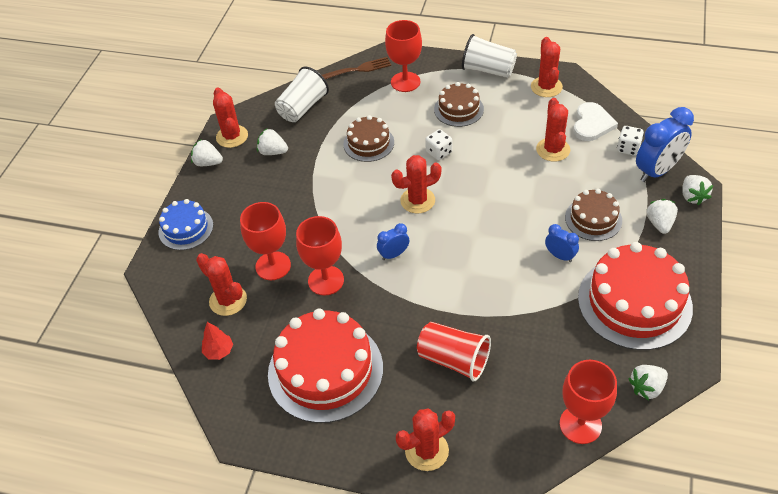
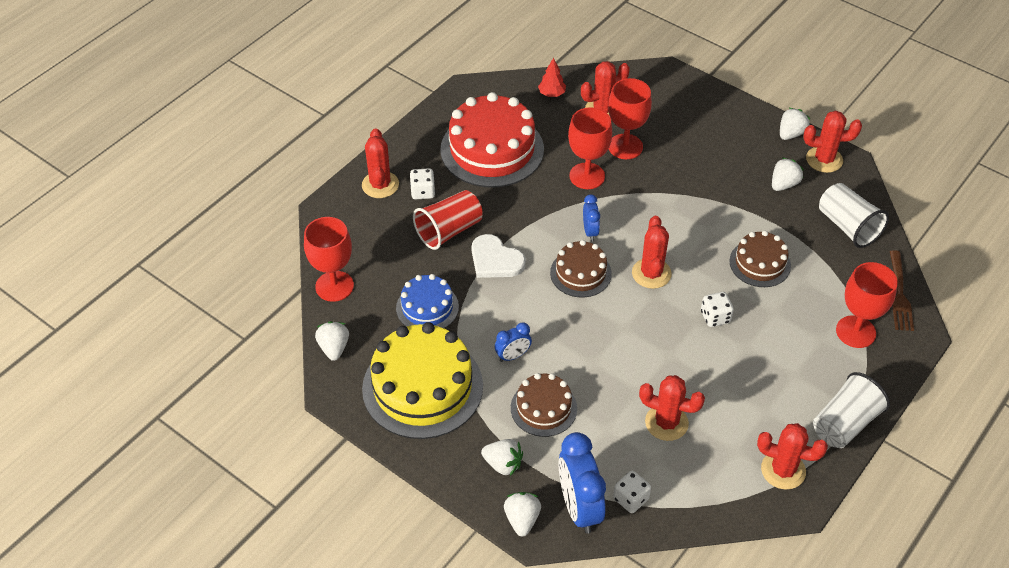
camera: 110 degrees right, 0 degrees up
blue cake [158,199,213,250] -> blue cake moved to [396,274,459,328]
brown cake [434,82,484,127] -> brown cake moved to [550,240,612,298]
white heart [573,102,618,141] -> white heart moved to [471,234,526,278]
red cake [578,242,693,350] -> yellow cake [362,322,483,439]
white strawberry [682,175,713,205] -> white strawberry turned 75 degrees clockwise [504,492,541,536]
none -> white dice [410,168,435,199]

